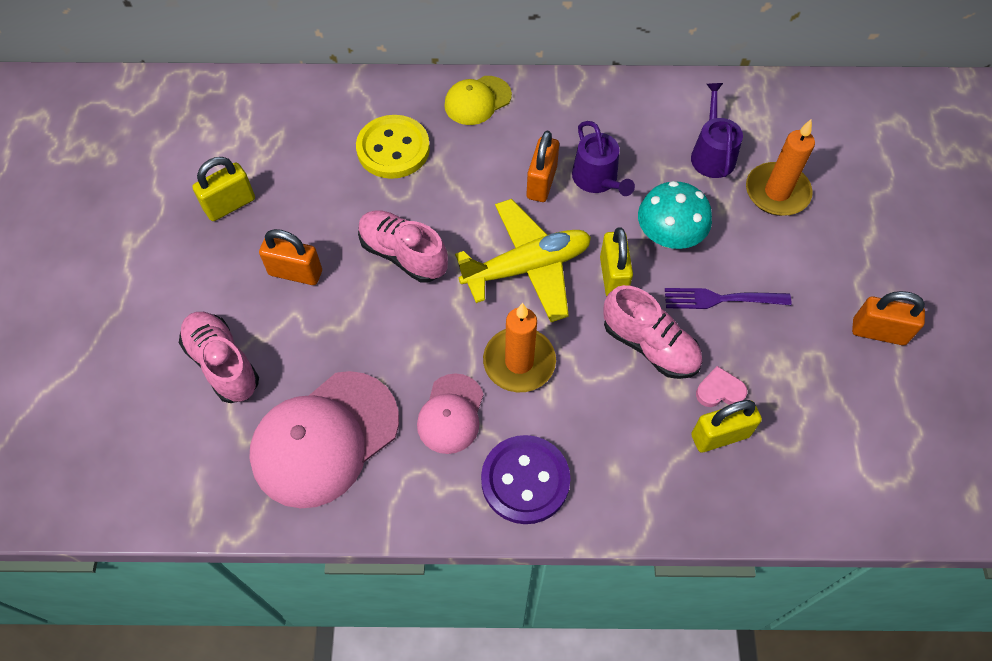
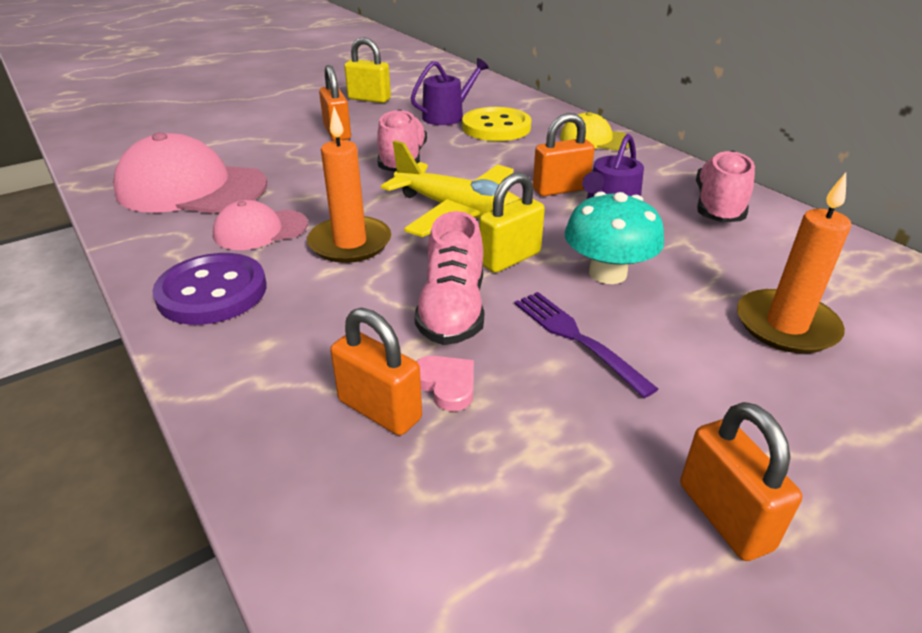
camera: 55 degrees right, 25 degrees down
pink shoe [179,312,259,403] -> pink shoe moved to [696,150,755,223]
purple watering can [691,83,743,178] -> purple watering can moved to [411,58,489,125]
yellow padlock [691,400,762,453] -> orange padlock [330,308,422,436]

